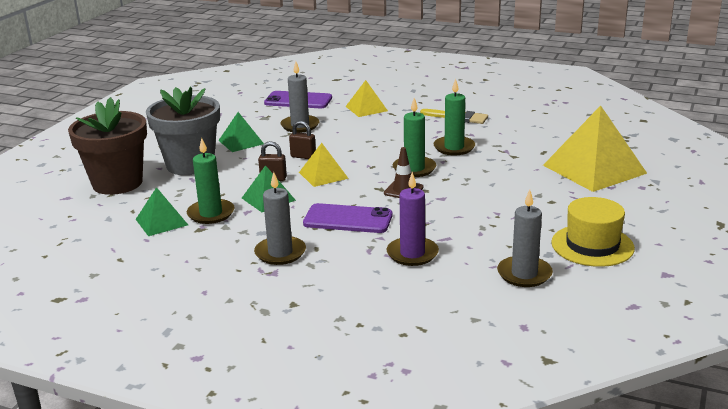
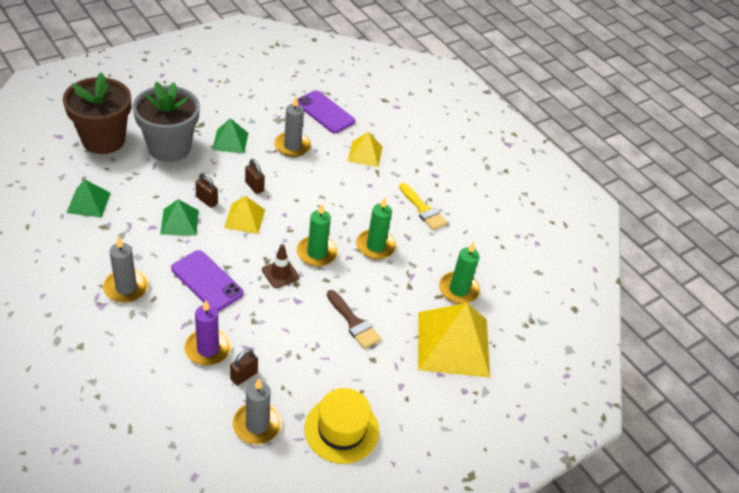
camera: 25 degrees right, 20 degrees up
green candle [187,138,235,224] -> green candle moved to [439,242,480,304]
none -> brown padlock [230,349,258,385]
none -> brown brush [327,290,381,349]

